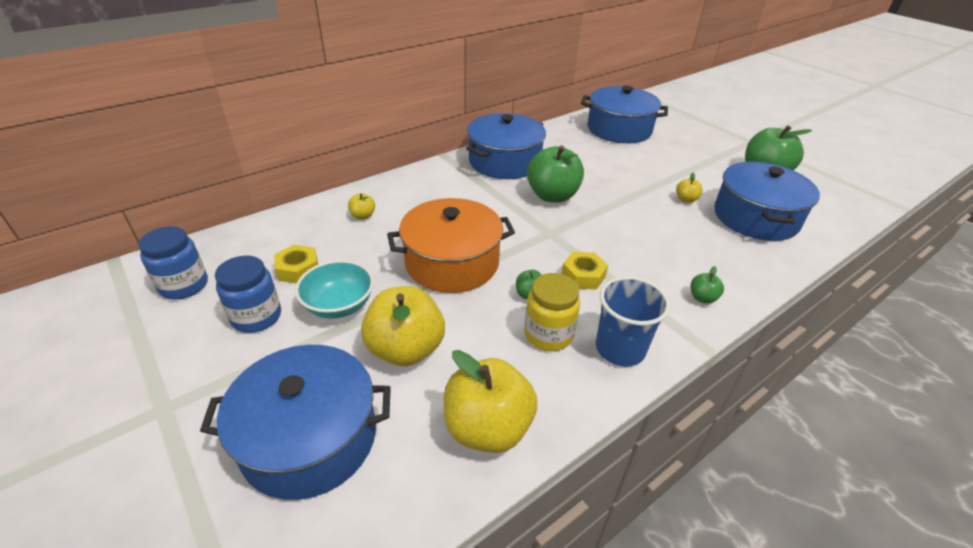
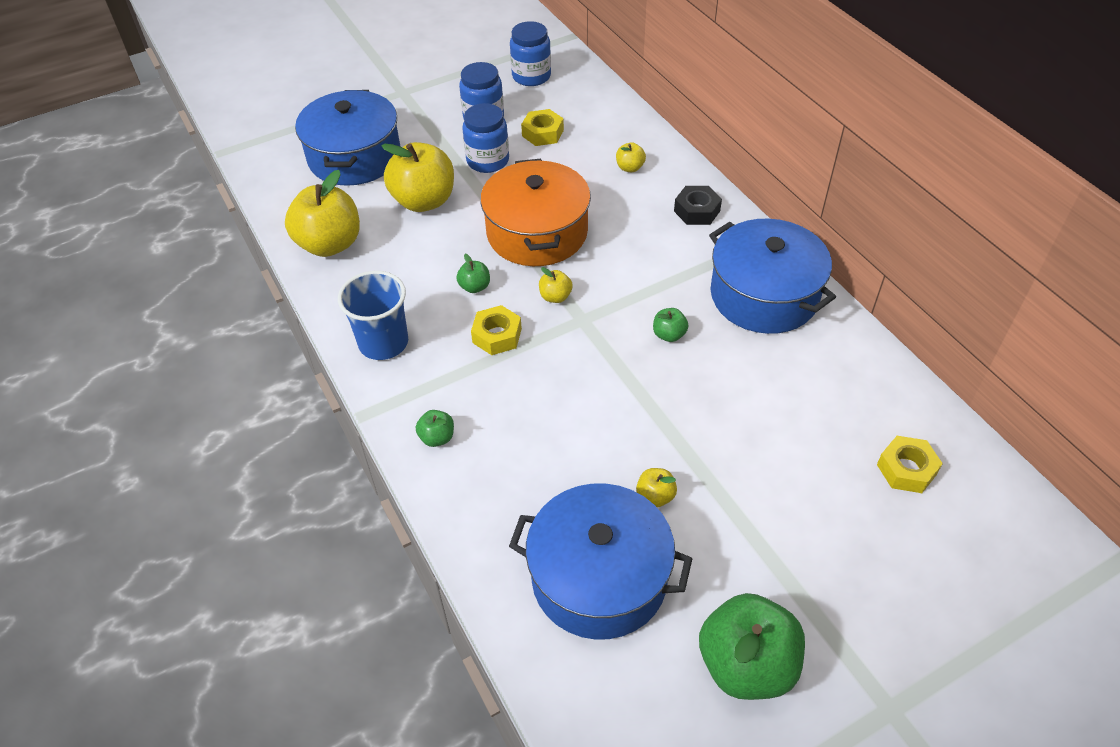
camera: 100 degrees right, 10 degrees up
turquoise bowl [295,260,374,319] -> blue jar [462,103,509,173]
yellow jar [524,273,580,351] -> none
green apple [527,146,584,203] -> green apple [653,308,689,342], size x0.45
blue pot [581,86,668,143] -> yellow nut [877,436,943,493]
none -> yellow apple [539,267,573,303]
none -> black nut [674,186,722,225]

